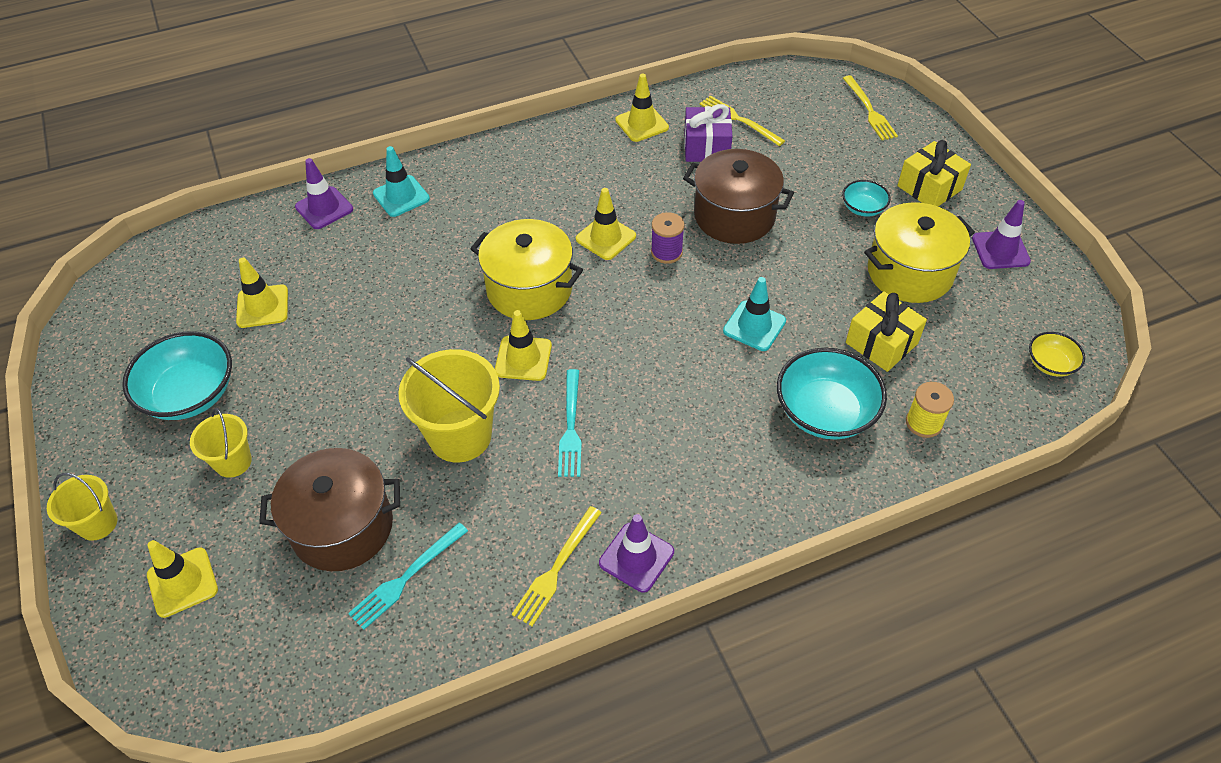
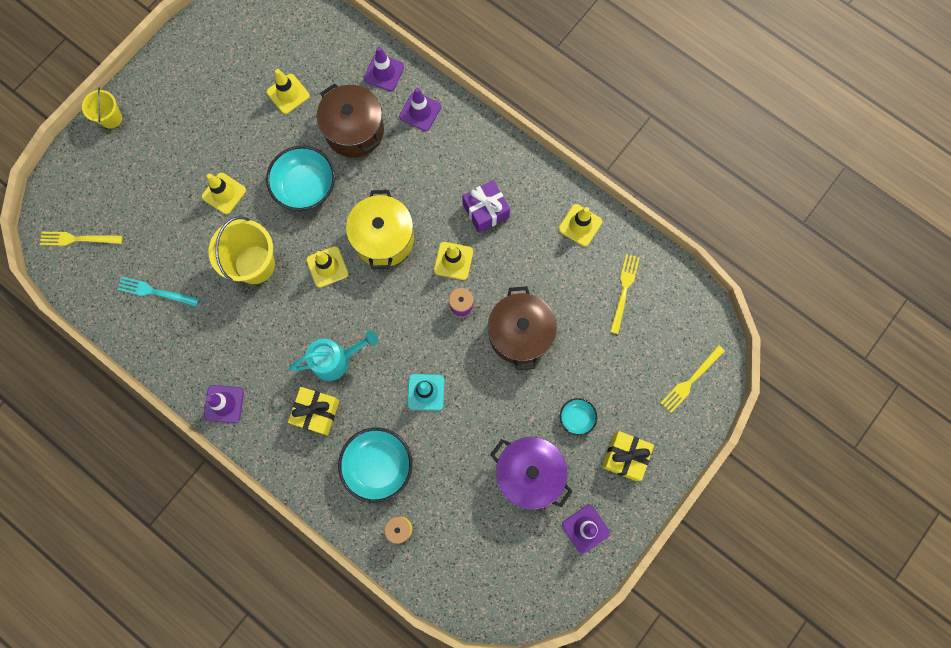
camera: 60 degrees right, 25 degrees up
turquoise bowl [122,331,232,420] -> turquoise bowl moved to [266,146,335,211]
yellow traffic cone [147,540,218,618] -> yellow traffic cone moved to [202,173,246,214]
yellow bucket [190,408,252,478] -> none
brown pot [259,448,400,571] -> brown pot moved to [317,83,384,158]
turquoise traffic cone [373,146,430,217] -> purple traffic cone [399,88,441,131]
yellow fork [512,506,602,626] -> yellow fork moved to [40,232,122,246]
turquoise fork [558,369,582,477] -> none
purple gift [684,104,732,162] -> purple gift moved to [462,180,510,233]
yellow gift [846,291,927,372] -> yellow gift moved to [288,387,340,435]
yellow pot [864,202,975,303] -> purple pot [490,437,573,510]
yellow bowl [1029,332,1085,377] -> none
none -> turquoise watering can [289,330,378,381]

